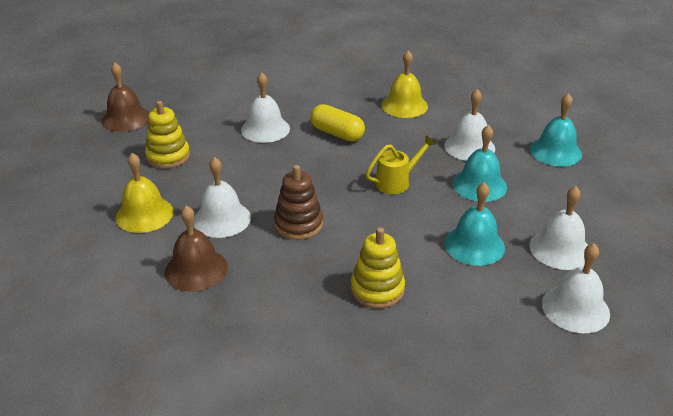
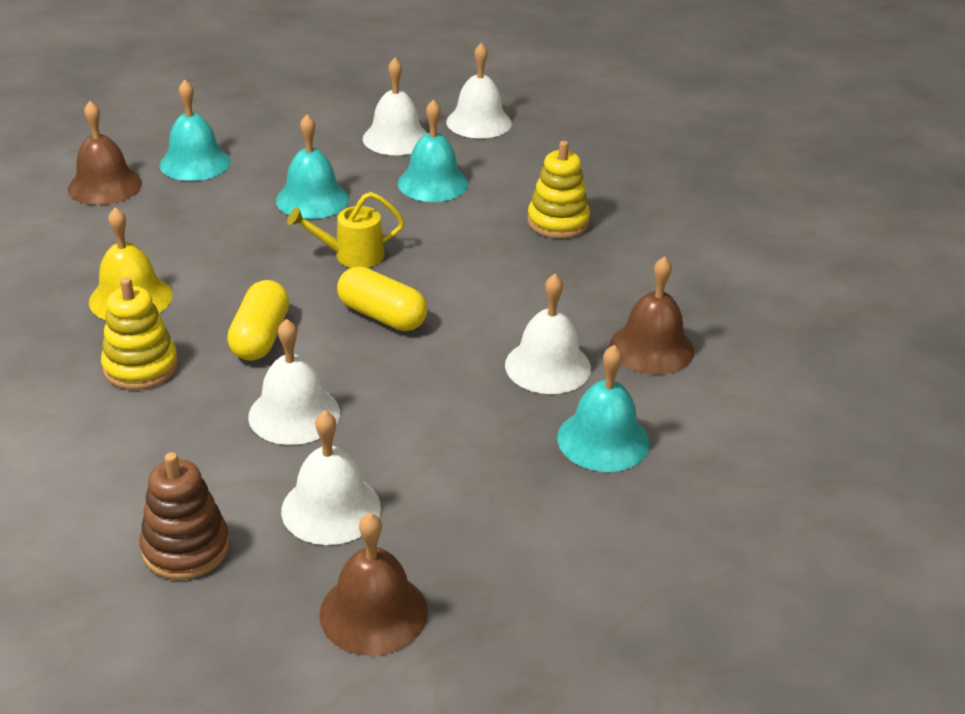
camera: 120 degrees left, 0 degrees up
yellow bell [115,153,174,233] -> turquoise bell [557,345,650,472]
yellow stacking toy [145,101,190,169] -> yellow stacking toy moved to [101,277,178,390]
brown stacking toy [274,165,323,240] -> brown stacking toy moved to [139,452,230,580]
yellow watering can [366,136,436,194] -> yellow watering can turned 45 degrees counterclockwise [287,192,405,268]
white bell [444,89,495,161] -> white bell moved to [281,411,381,545]
none -> brown bell [68,101,142,205]
none -> yellow capsule [337,267,428,331]

